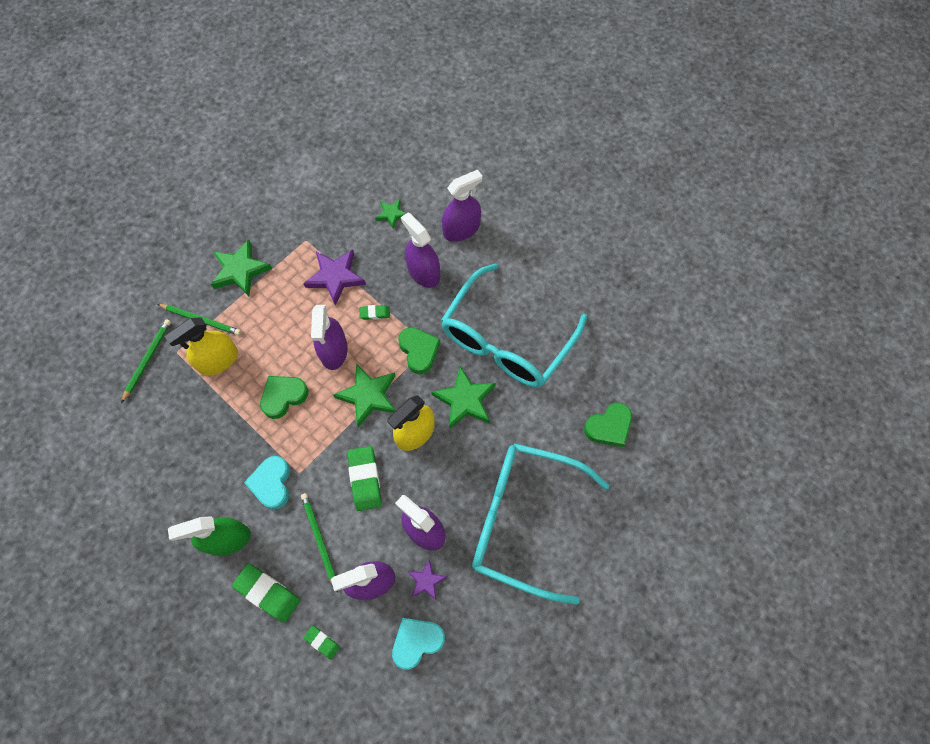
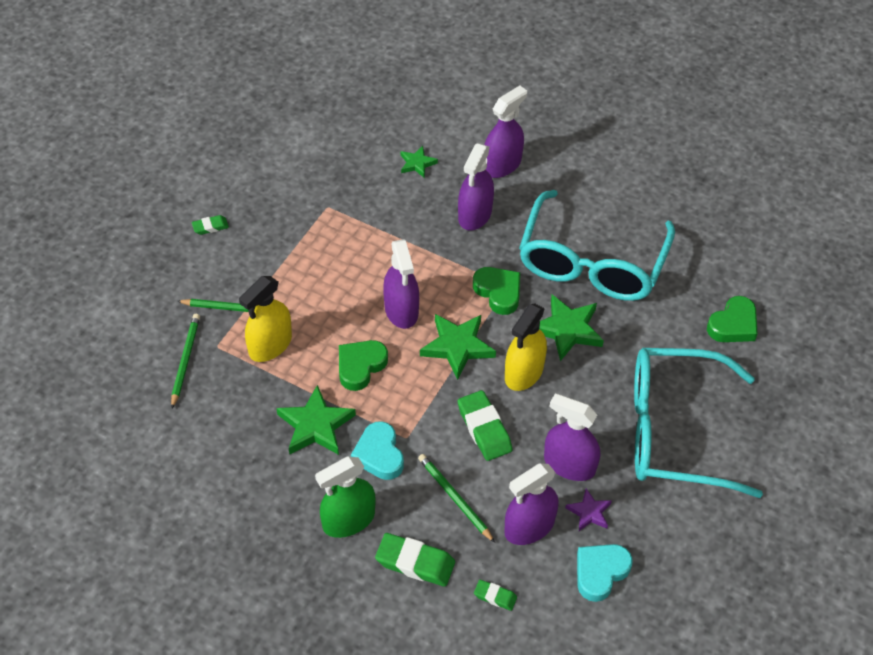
camera: 15 degrees left, 15 degrees down
green star [211,240,272,296] -> green star moved to [276,385,356,455]
purple star [303,250,366,306] -> none
green eraser [359,305,390,320] -> green eraser moved to [192,215,229,235]
purple spray bottle [401,212,440,288] -> purple spray bottle turned 105 degrees counterclockwise [458,143,494,231]

